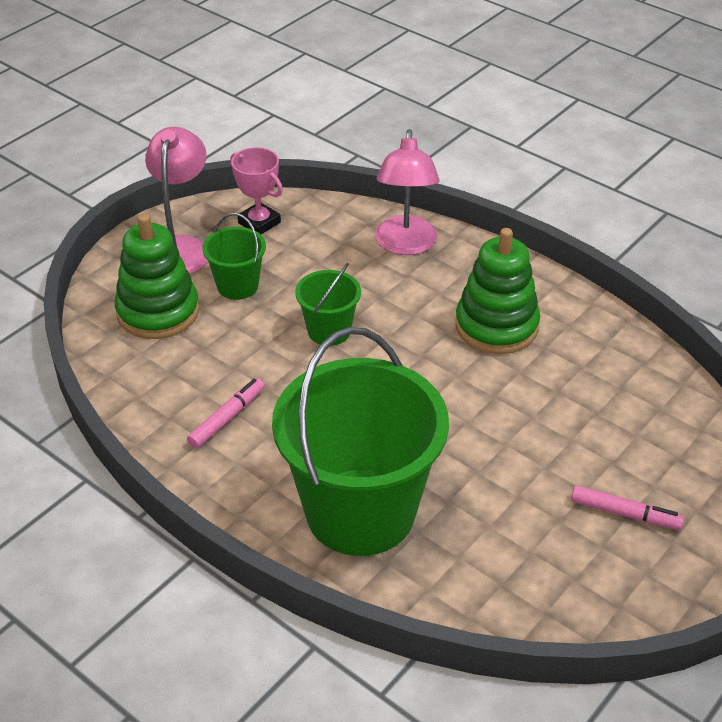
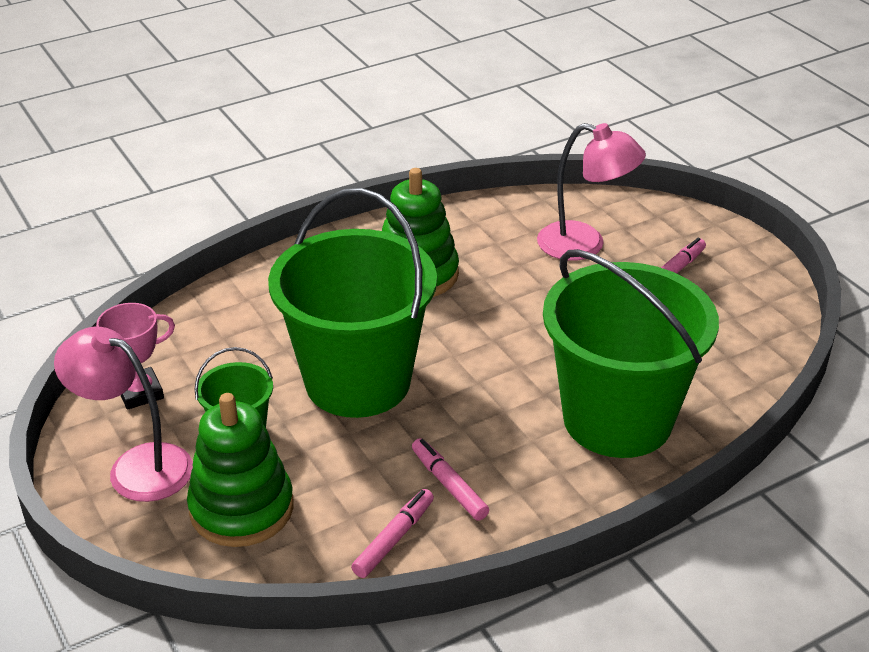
camera: 70 degrees left, 5 degrees down
green bucket [295,263,361,346] -> green bucket [268,188,437,418], size x2.21
pink lamp [375,129,439,255] -> pink lamp moved to [537,123,646,261]
none -> pink marker [351,489,434,578]

